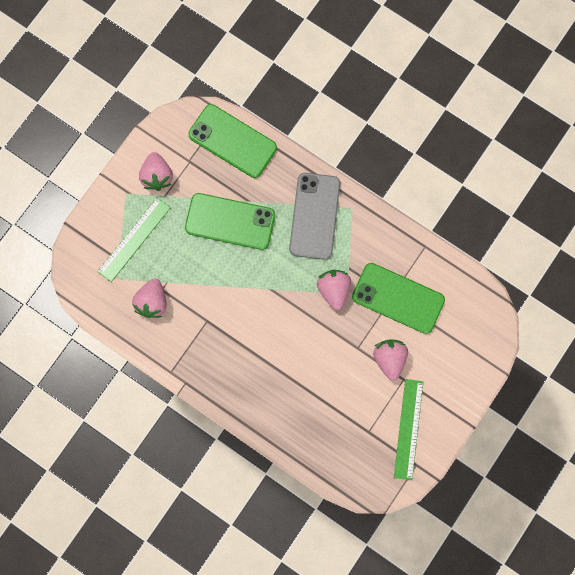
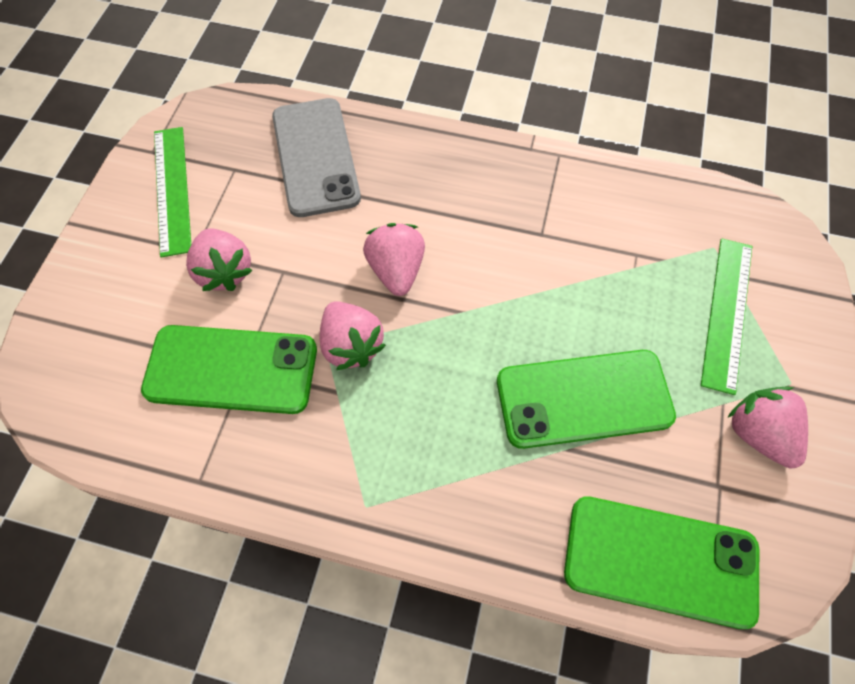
camera: 160 degrees right, 15 degrees down
pink strawberry [132,279,167,318] -> pink strawberry moved to [363,223,425,296]
grey phone [289,173,340,260] -> grey phone moved to [272,98,361,217]

